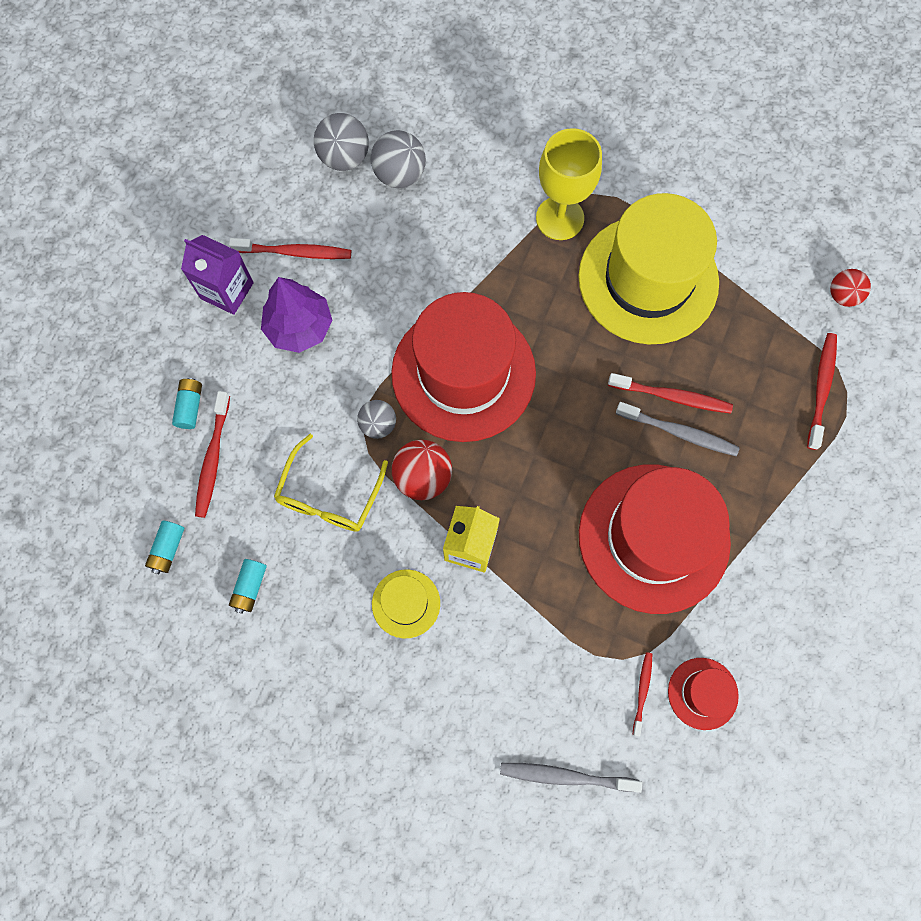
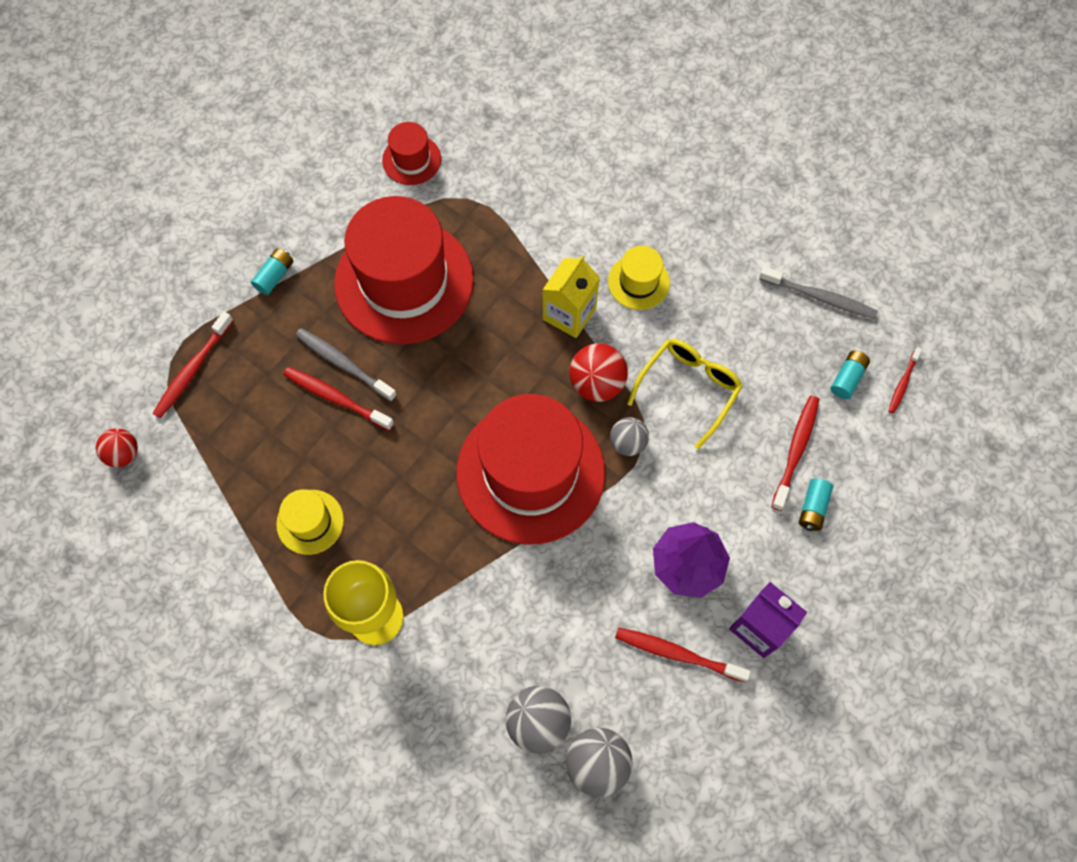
camera: 165 degrees left, 5 degrees down
turquoise battery [229,559,267,614] -> turquoise battery moved to [251,248,294,295]
grey toothbrush [500,763,642,793] -> grey toothbrush moved to [759,266,878,319]
yellow hat [578,193,719,344] -> yellow hat [276,489,344,555], size x0.44
red toothbrush [633,652,652,736] -> red toothbrush moved to [888,347,922,414]

